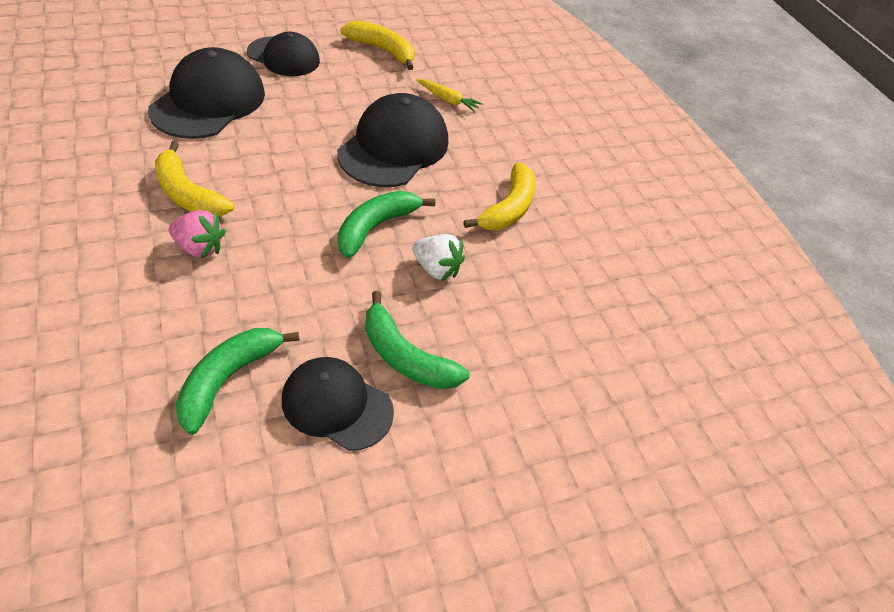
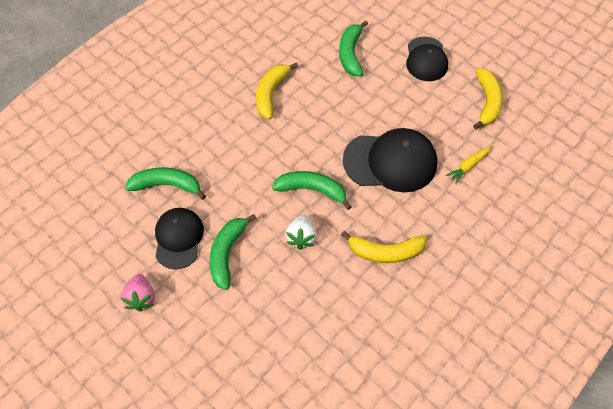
camera: 70 degrees right, 10 degrees up
black cap [148,47,265,139] -> green banana [339,20,368,77]
pink strawberry [169,210,226,259] -> pink strawberry moved to [121,274,155,312]
yellow carrot [416,79,483,112] -> yellow carrot turned 45 degrees clockwise [446,146,491,184]

